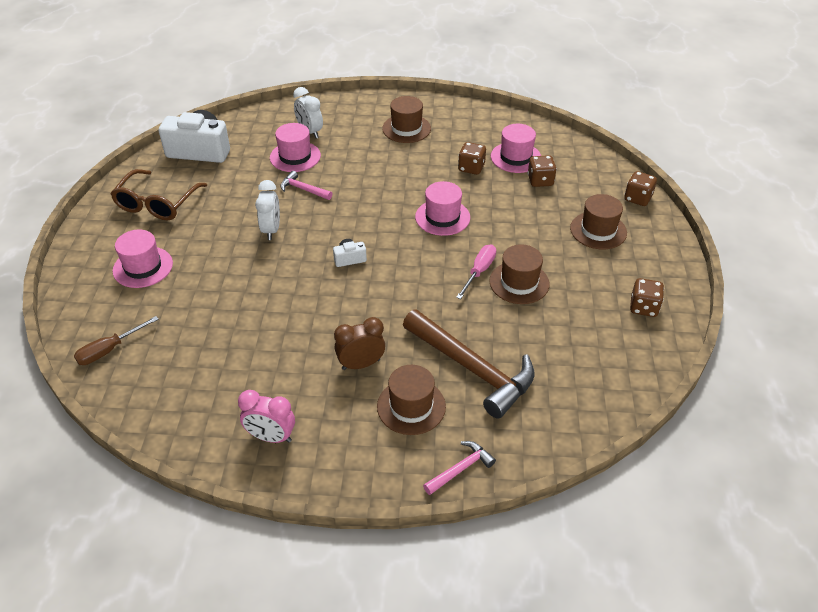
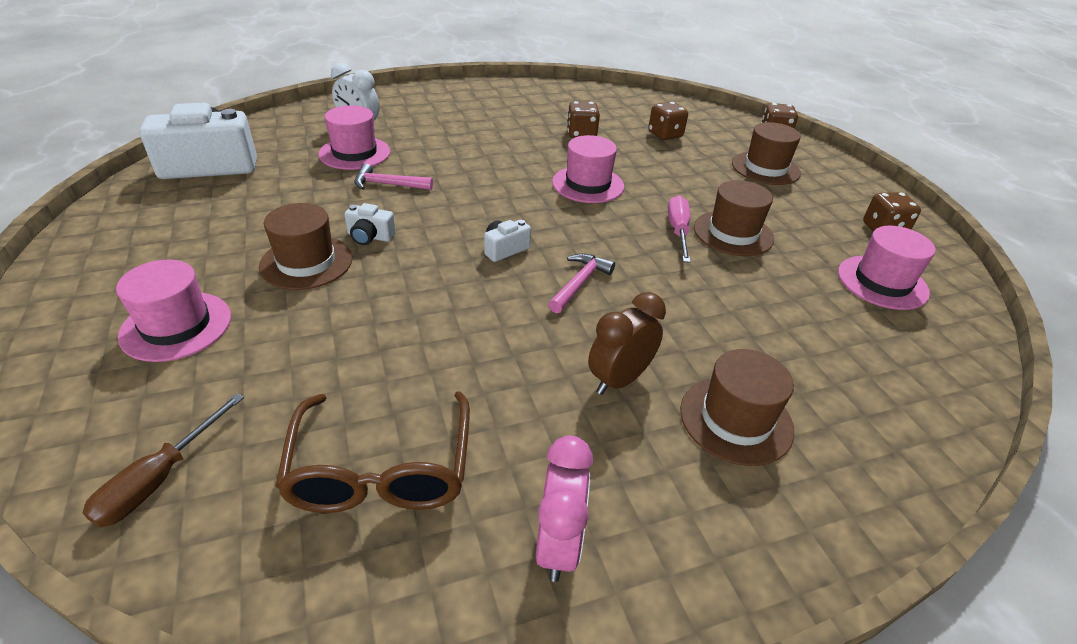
camera: 25 degrees left, 5 degrees down
brown glasses [110,169,207,221] -> brown glasses moved to [275,391,470,513]
pink clock [238,390,295,443] -> pink clock turned 75 degrees counterclockwise [536,436,593,582]
white clock [255,180,280,240] -> white camera [344,203,396,245]
brown hat [382,96,431,143] -> brown hat moved to [259,203,352,290]
brown hammer [403,309,535,419] -> none
pink hammer [423,441,496,495] -> pink hammer moved to [548,253,615,313]
pink hat [491,124,541,173] -> pink hat moved to [838,226,936,310]

